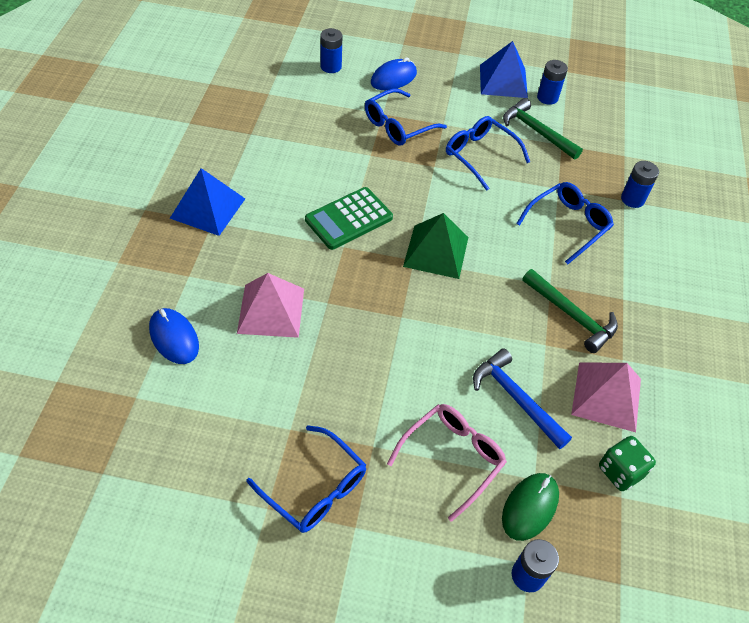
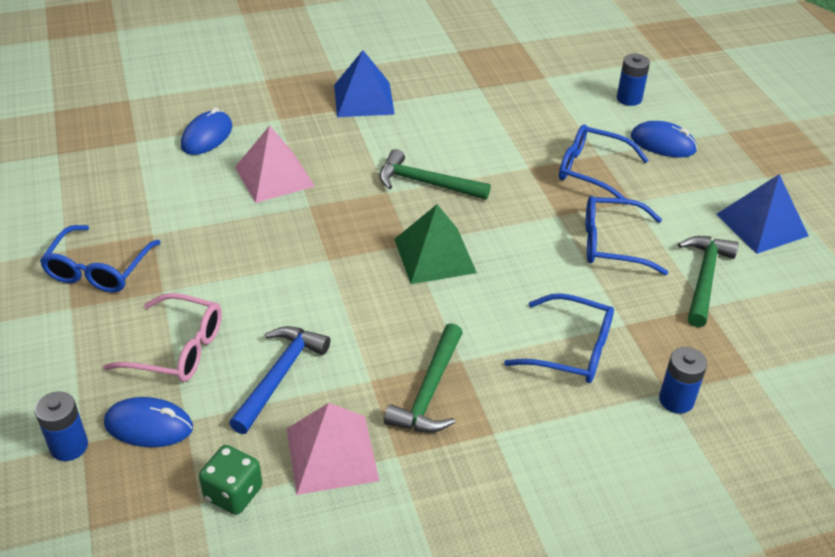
camera: 65 degrees right, 10 degrees down
green calculator [305,187,393,250] -> green hammer [380,149,491,200]
blue glasses [446,116,530,191] -> blue glasses turned 105 degrees counterclockwise [586,196,668,275]
green mouse [502,473,559,541] -> blue mouse [104,397,193,447]
blue battery [537,60,568,105] -> none

